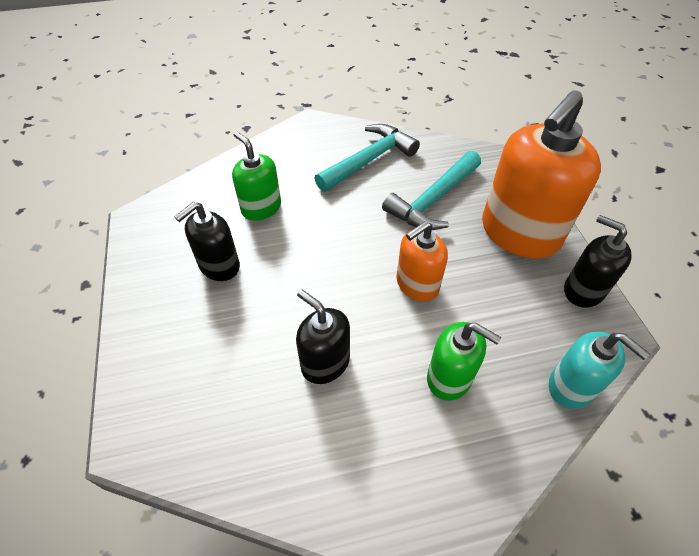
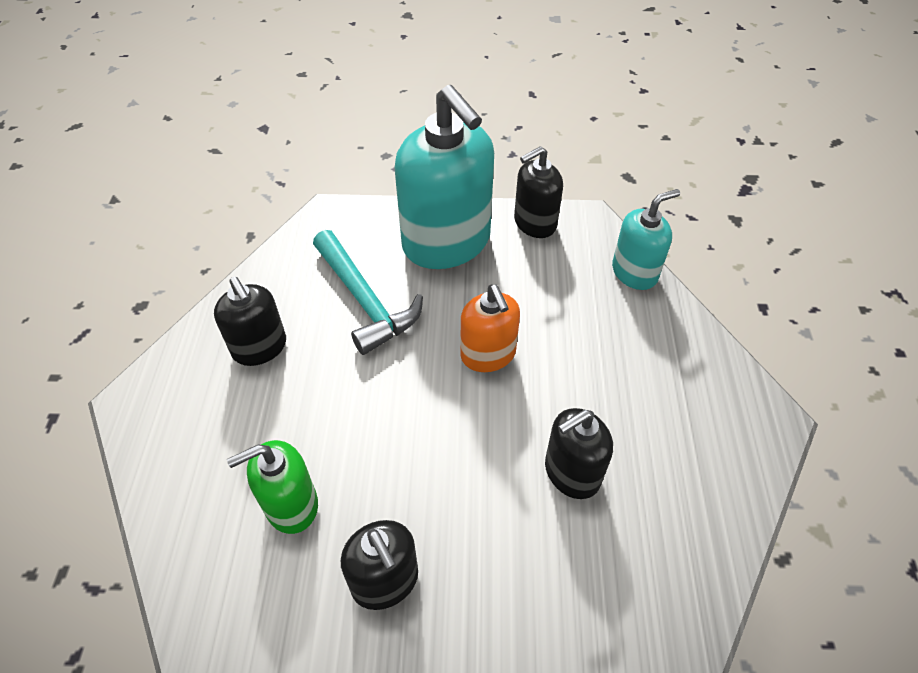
camera: 75 degrees left, 0 degrees up
turquoise hammer [314,124,420,192] -> black soap dispenser [214,277,286,366]
green soap dispenser [427,322,501,401] -> none
orange soap dispenser [482,90,601,259] -> turquoise soap dispenser [395,85,494,269]

